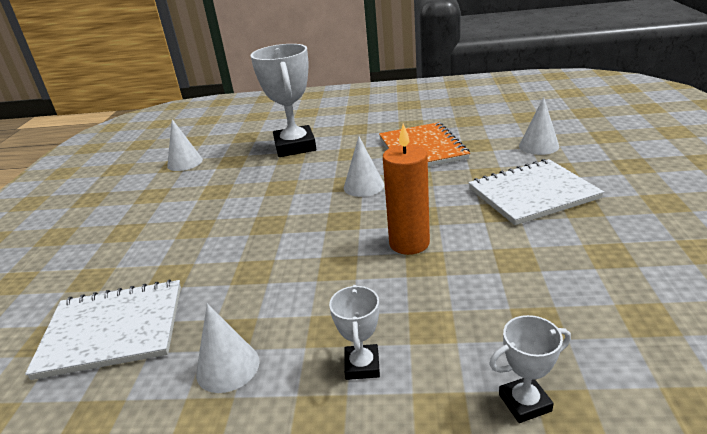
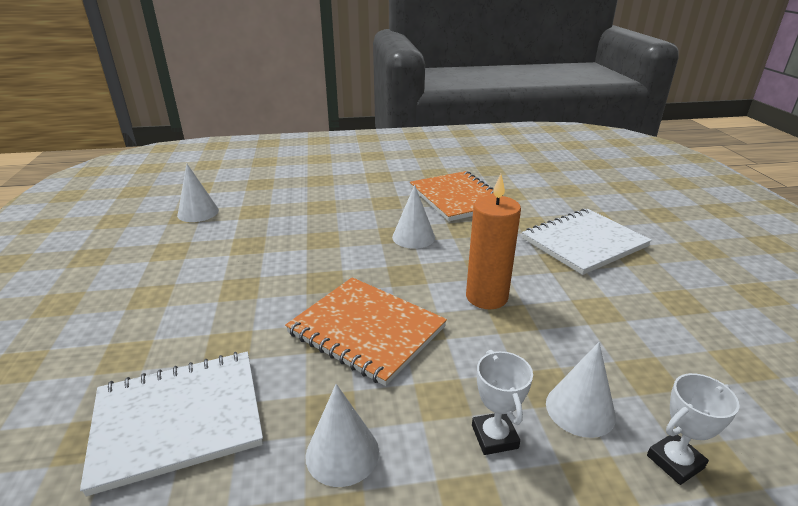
camera: 15 degrees left, 0 degrees up
white trophy [251,44,316,157] -> none
white cone [519,97,559,155] -> white cone moved to [546,342,616,438]
none -> orange notebook [285,277,447,386]

